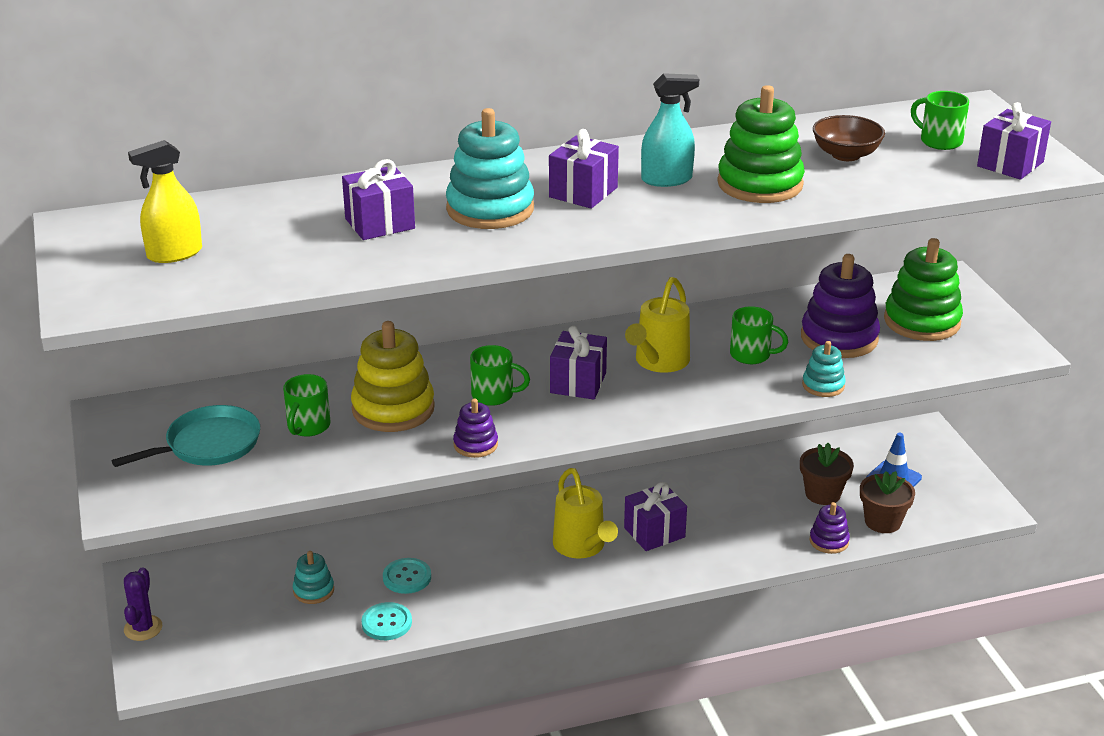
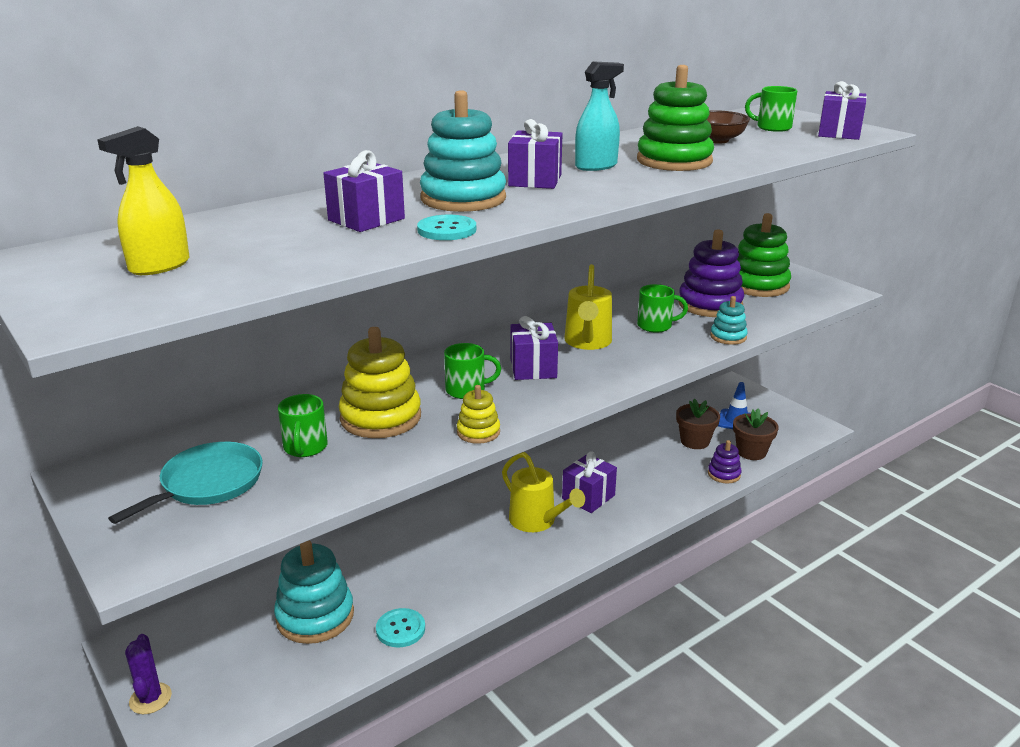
camera: 20 degrees left, 5 degrees down
turquoise stacking toy [293,551,334,604] -> turquoise stacking toy [274,540,354,644], size x1.91
turquoise button [383,558,431,594] -> turquoise button moved to [417,215,476,240]
purple stacking toy [453,399,498,458] -> yellow stacking toy [457,385,500,444]

